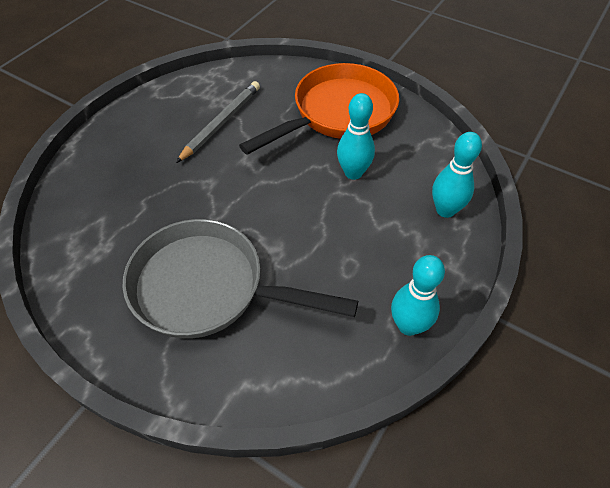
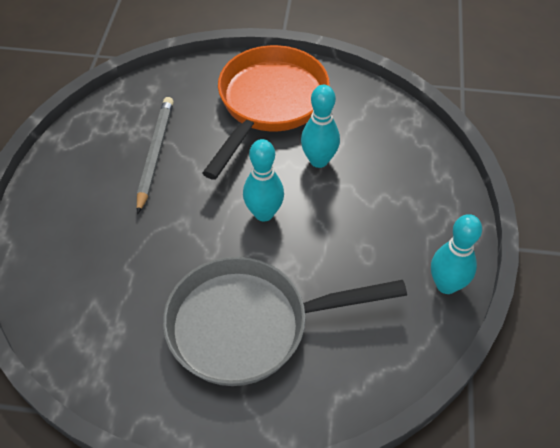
camera: 25 degrees left, 0 degrees up
turquoise bowling pin [432,132,482,218] -> turquoise bowling pin moved to [243,139,284,221]

